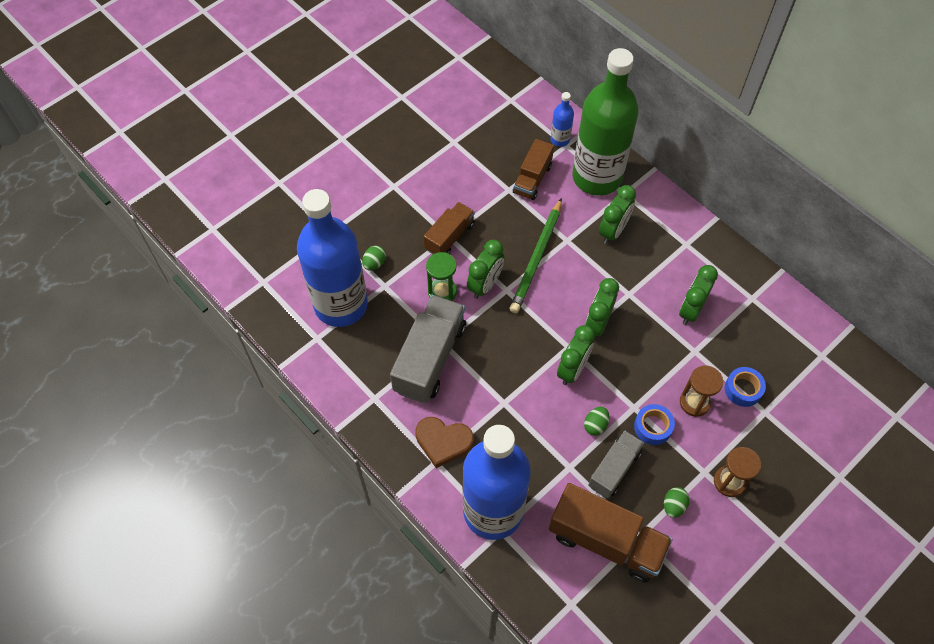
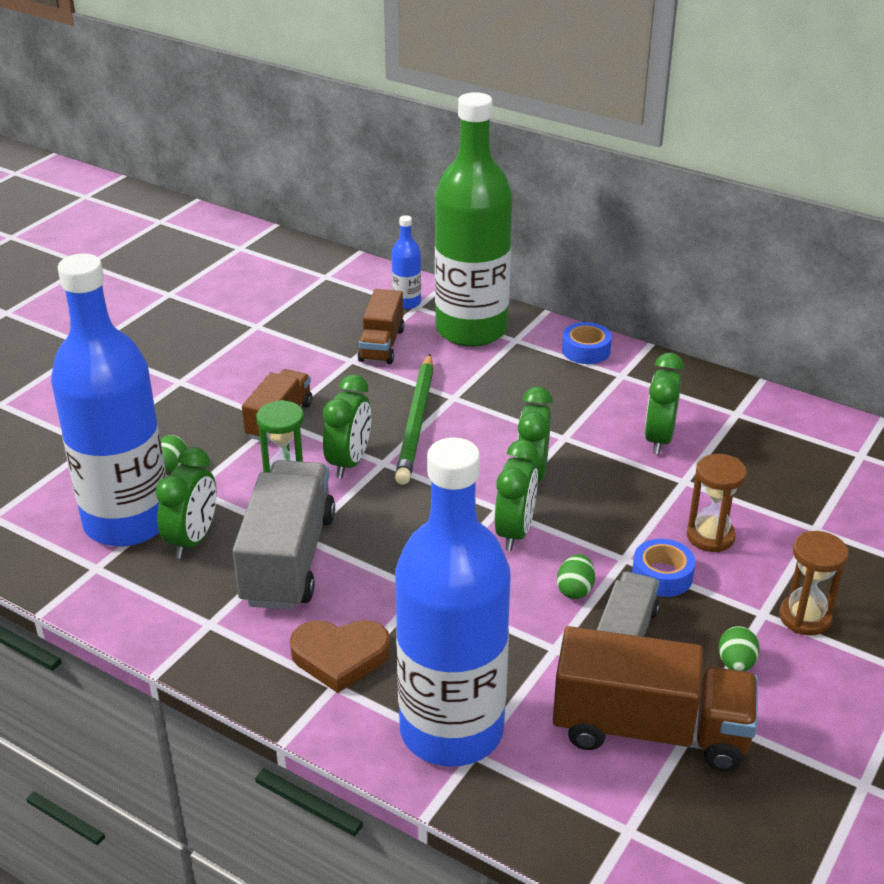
camera: 15 degrees left, 25 degrees down
green clock [599,185,636,244] -> green clock moved to [155,447,217,559]
blue tape [725,367,766,407] -> blue tape moved to [562,322,612,364]

